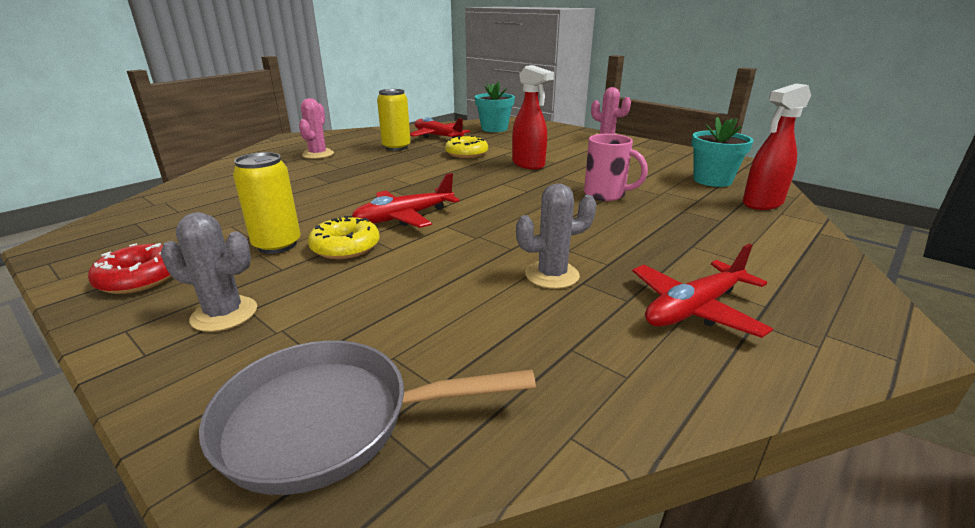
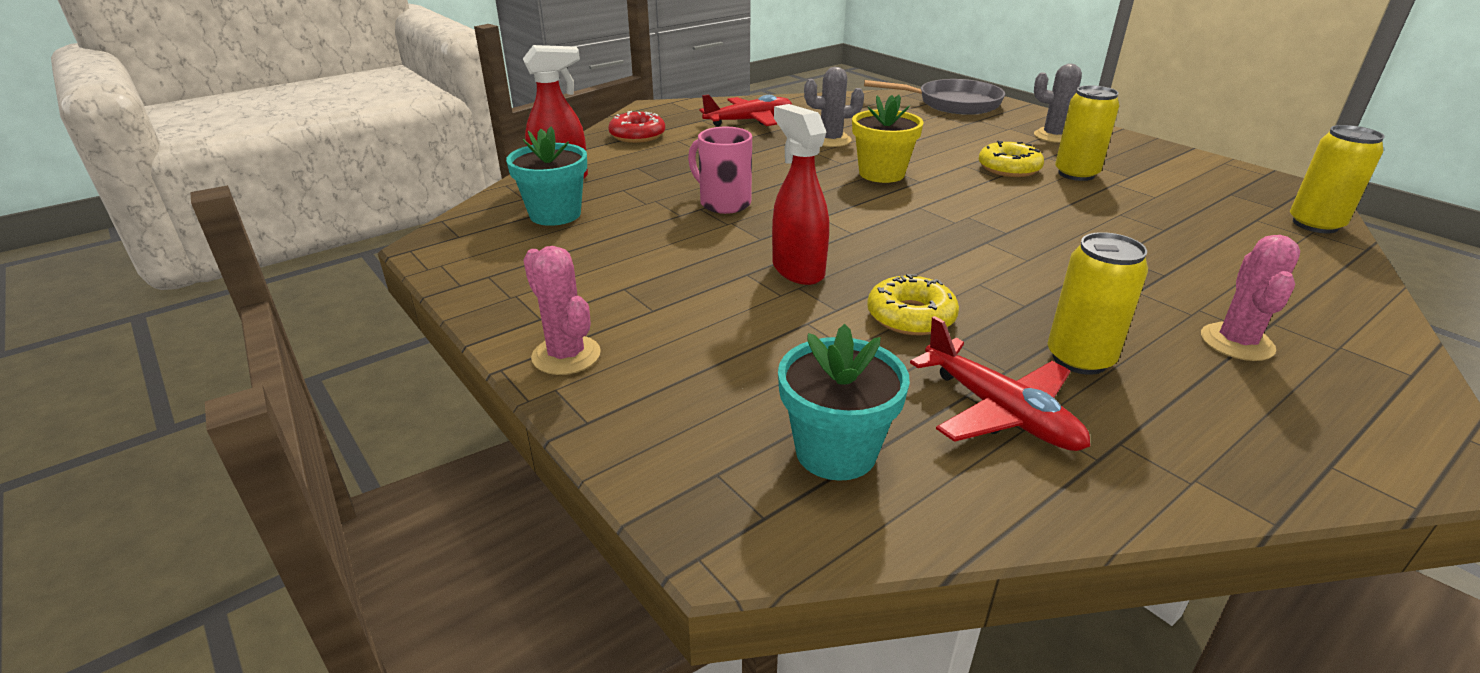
camera: 170 degrees left, 5 degrees up
red donut [88,243,172,294] -> red donut moved to [608,111,665,143]
red plane [352,173,460,228] -> none
none -> yellow flower pot [852,95,923,183]
none -> yellow can [1290,125,1385,233]

